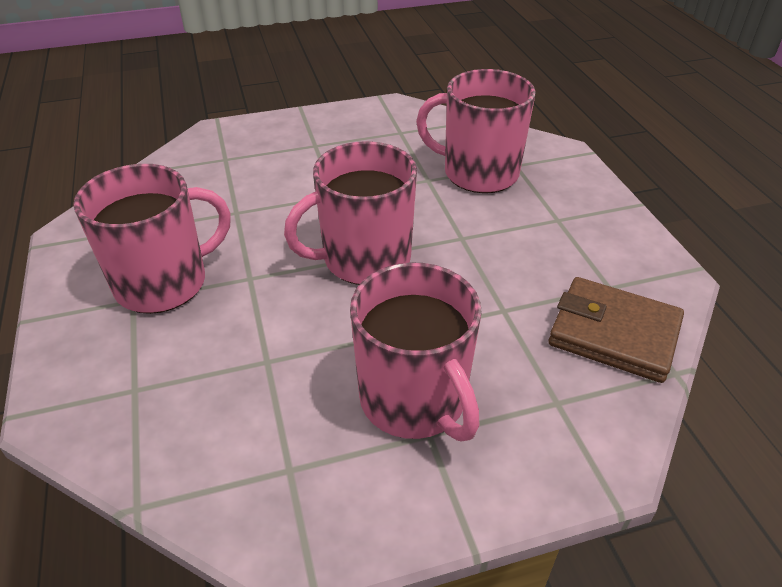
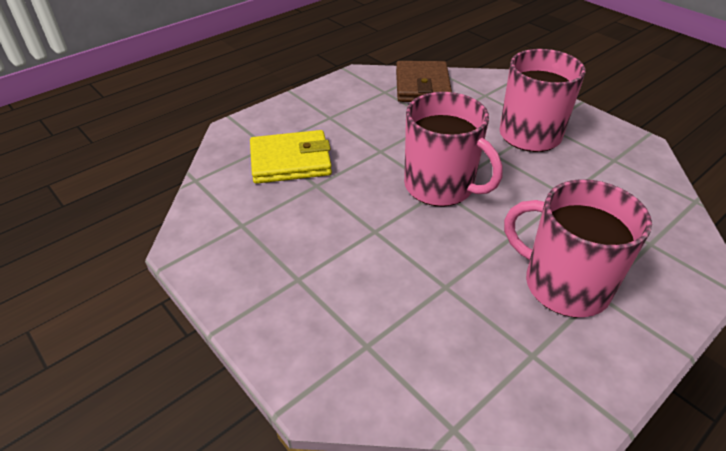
camera: 115 degrees left, 0 degrees up
pink mug [416,69,536,193] -> yellow wallet [250,130,332,184]

